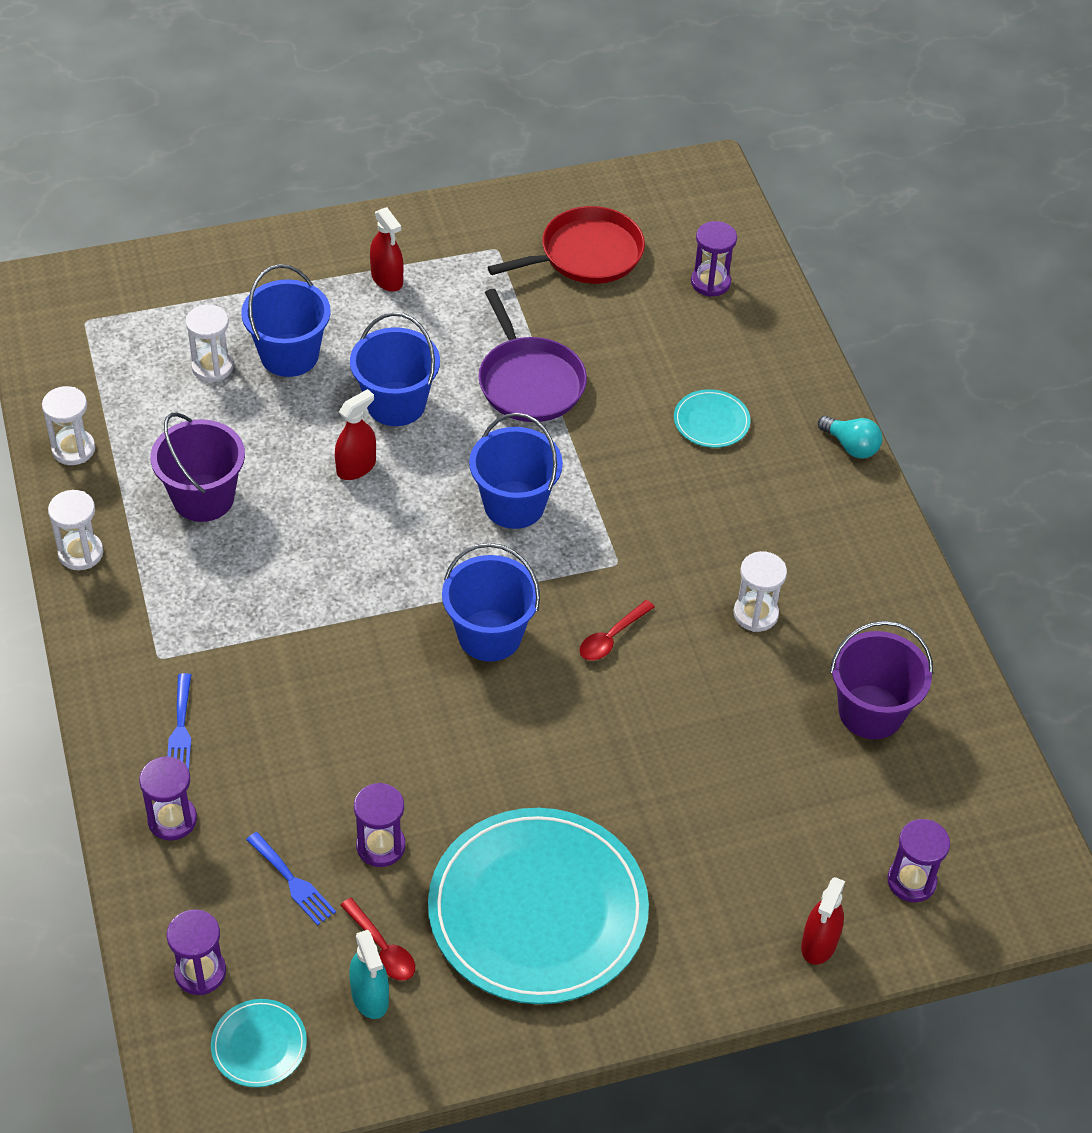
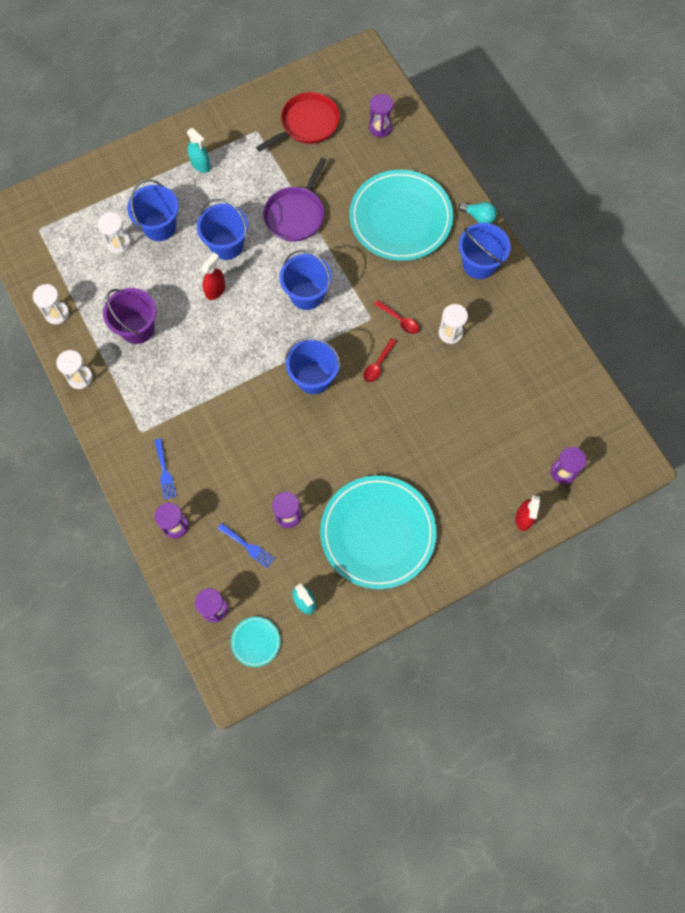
camera: 10 degrees left, 20 degrees up
red spoon [340,898,415,981] -> red spoon moved to [374,300,419,334]
red spray bottle [370,207,403,292] -> turquoise spray bottle [187,128,211,173]
purple pan [478,289,587,422] -> purple pan turned 60 degrees clockwise [263,157,327,242]
turquoise plate [674,389,751,448] -> turquoise plate [349,170,453,261], size x2.42
purple bucket [830,621,933,739] -> none
none -> blue bucket [459,223,511,279]

